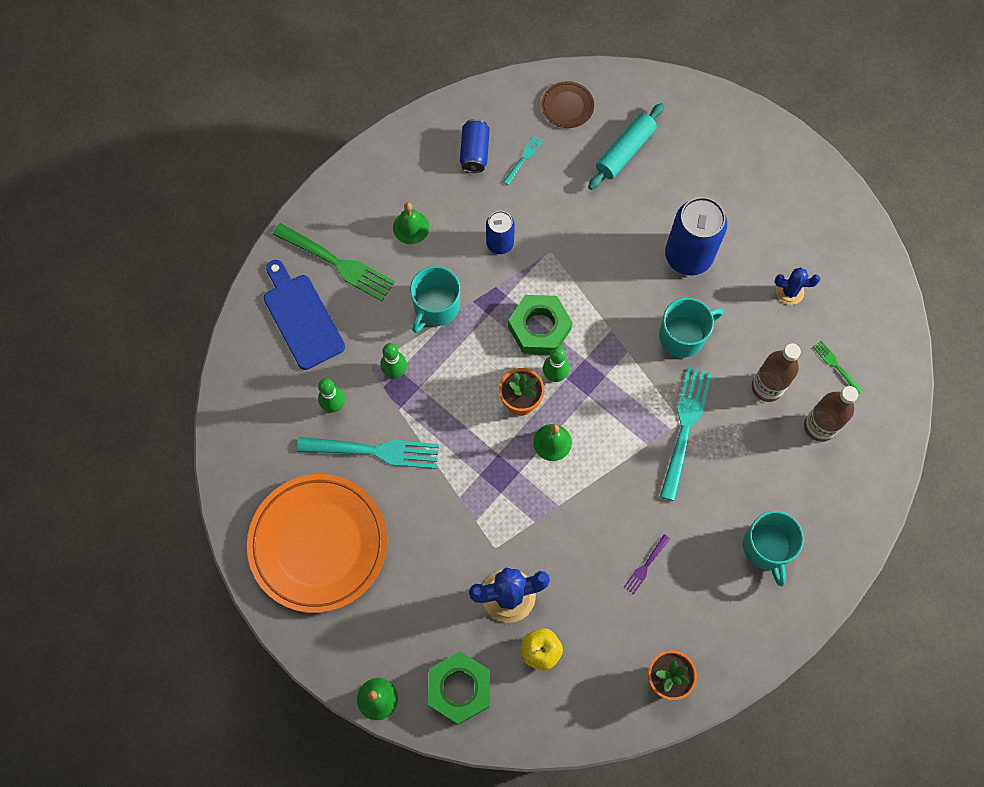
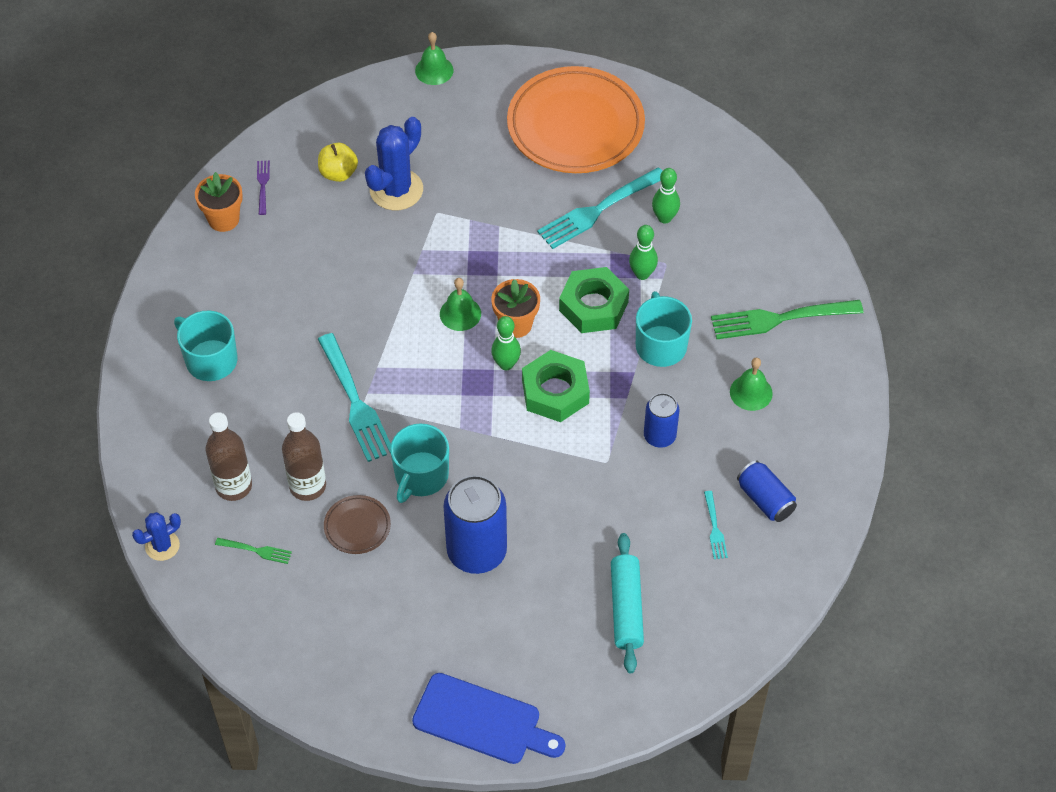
camera: 140 degrees right, 15 degrees down
blue cutting board [264,260,345,370] -> blue cutting board moved to [412,673,566,764]
green nut [428,652,490,725] -> green nut moved to [559,267,629,333]
brown plate [541,81,594,128] -> brown plate moved to [324,495,391,554]
purple fork [623,534,670,595] -> purple fork moved to [257,160,270,215]
blue cactus [775,267,820,305] -> blue cactus moved to [132,512,181,561]

